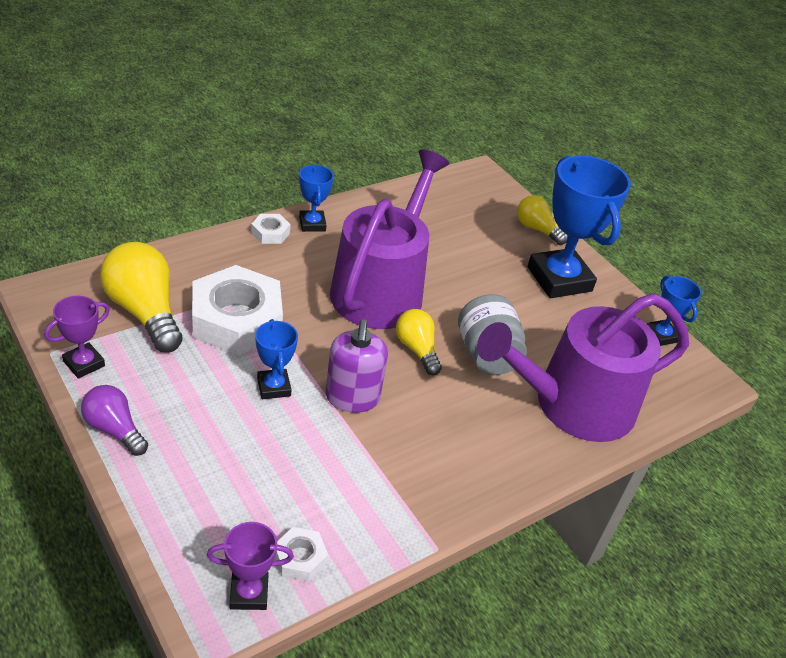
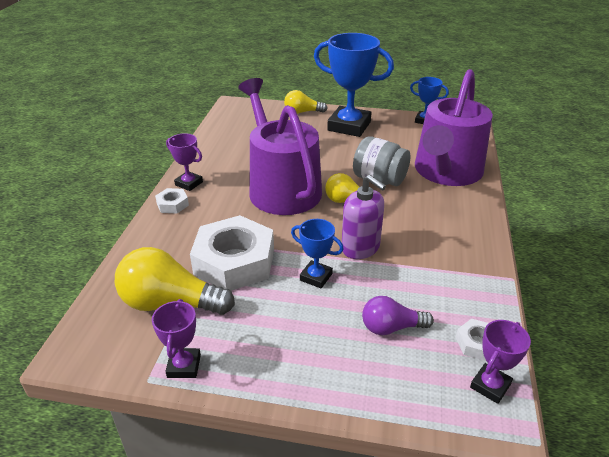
camera: 40 degrees left, 5 degrees down
purple light bulb [81,385,148,456] -> purple light bulb moved to [362,296,434,335]
blue trophy [299,165,334,232] -> purple trophy [166,133,203,191]

